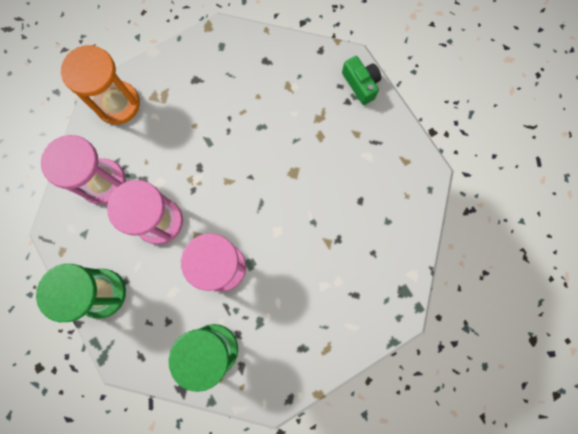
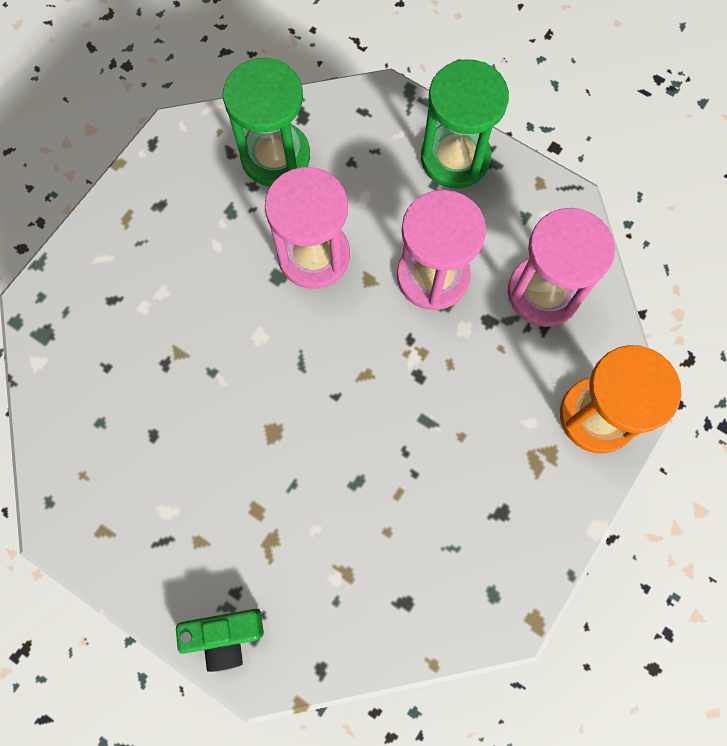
camera: 155 degrees right, 5 degrees down
green camera [342,56,381,105] -> green camera turned 45 degrees counterclockwise [176,609,264,672]

